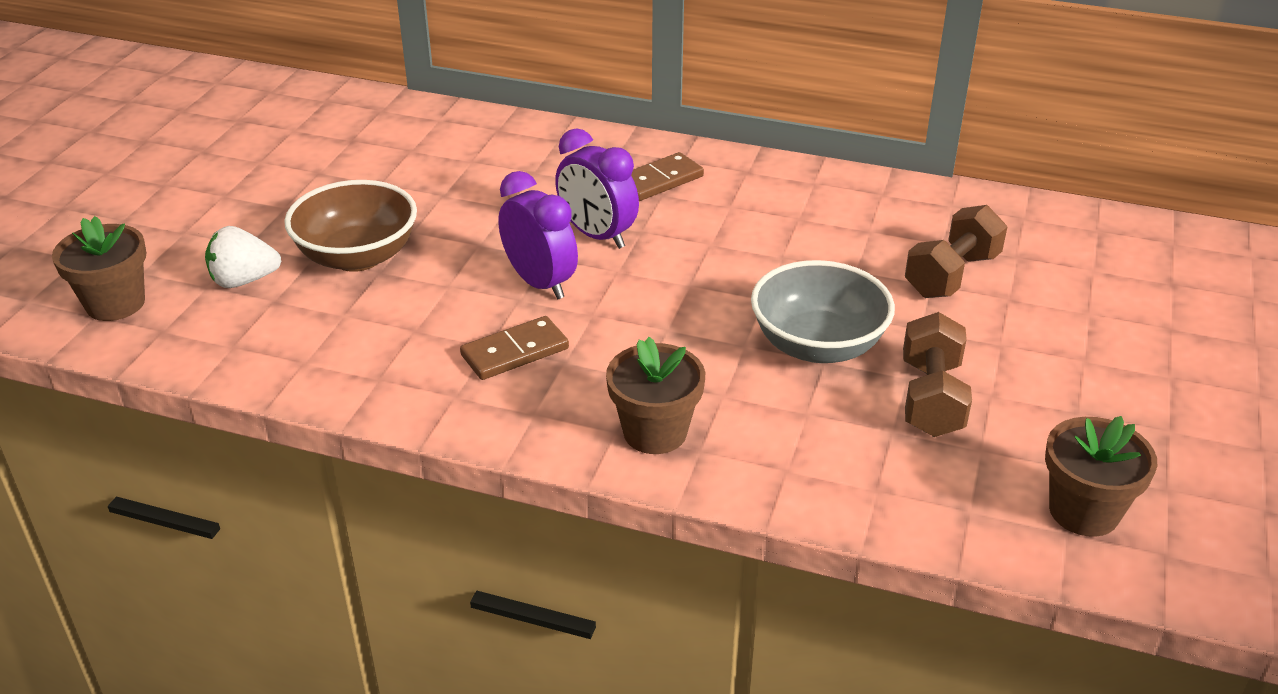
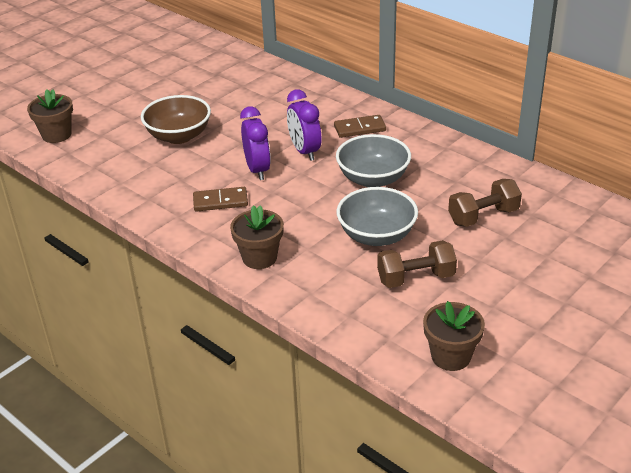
camera: 25 degrees right, 0 degrees up
white strawberry [205,226,281,288] -> none
brown dumbbell [903,312,972,437] -> brown dumbbell turned 45 degrees clockwise [377,240,457,288]
none -> grey bowl [336,134,411,187]

